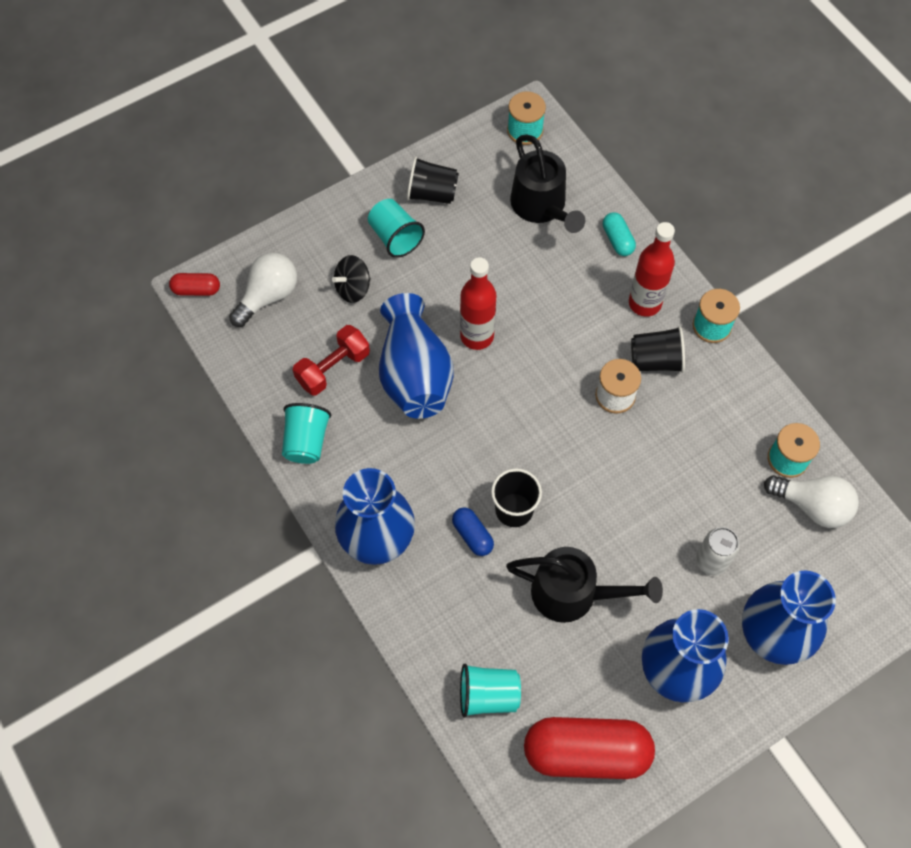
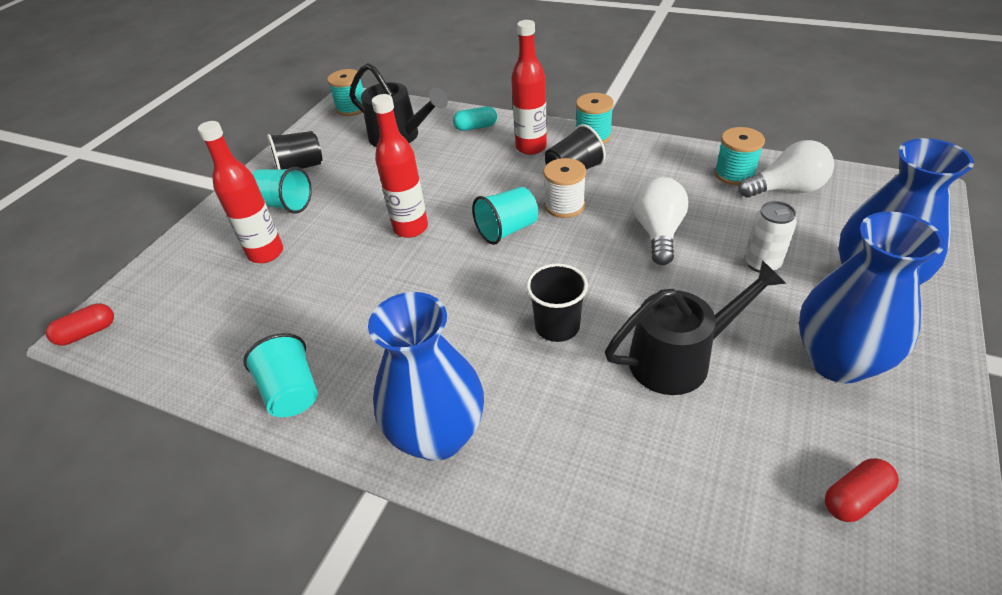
camera: 30 degrees left, 20 degrees down
white light bulb [229,253,297,327] -> white light bulb moved to [633,177,689,265]
red dumbbell [293,325,370,395] -> none
black spinning top [332,255,371,303] -> red bottle [198,121,283,263]
blue vase [379,293,454,419] -> none
blue capsule [452,507,494,556] -> none
turquoise cup [460,664,521,718] -> turquoise cup moved to [472,187,538,245]
red capsule [524,717,655,779] -> red capsule [825,458,899,522], size x0.46
turquoise capsule [603,212,636,256] -> turquoise capsule turned 45 degrees counterclockwise [453,107,497,131]

